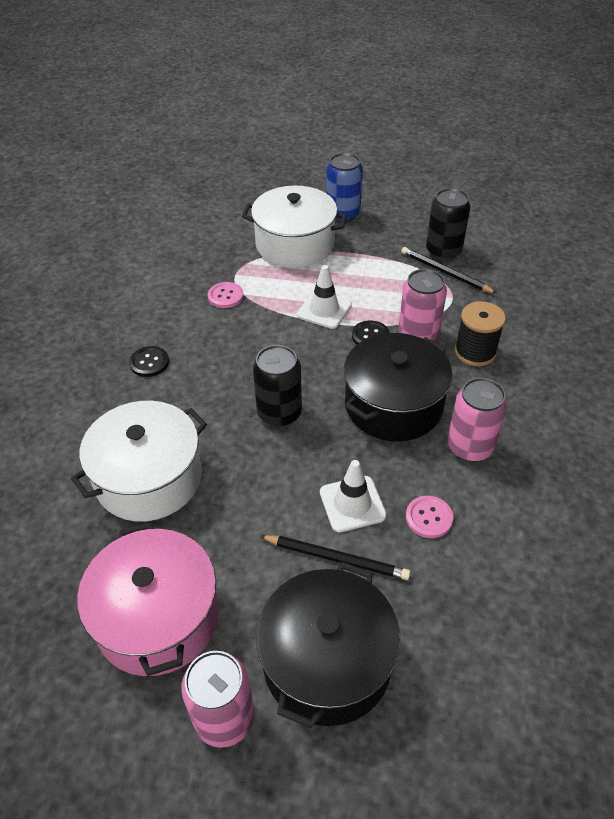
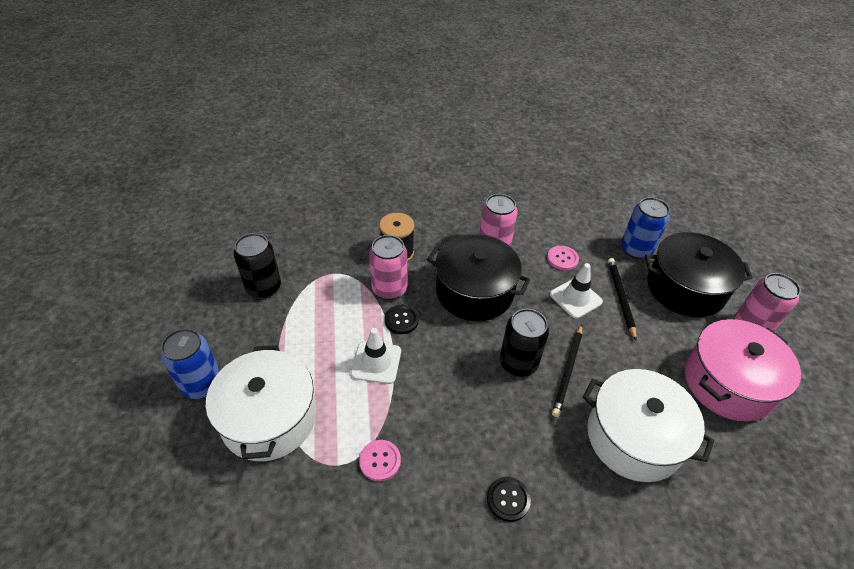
camera: 110 degrees left, 0 degrees up
black pencil [401,247,497,294] -> black pencil moved to [552,324,582,417]
none -> blue can [621,197,670,259]

